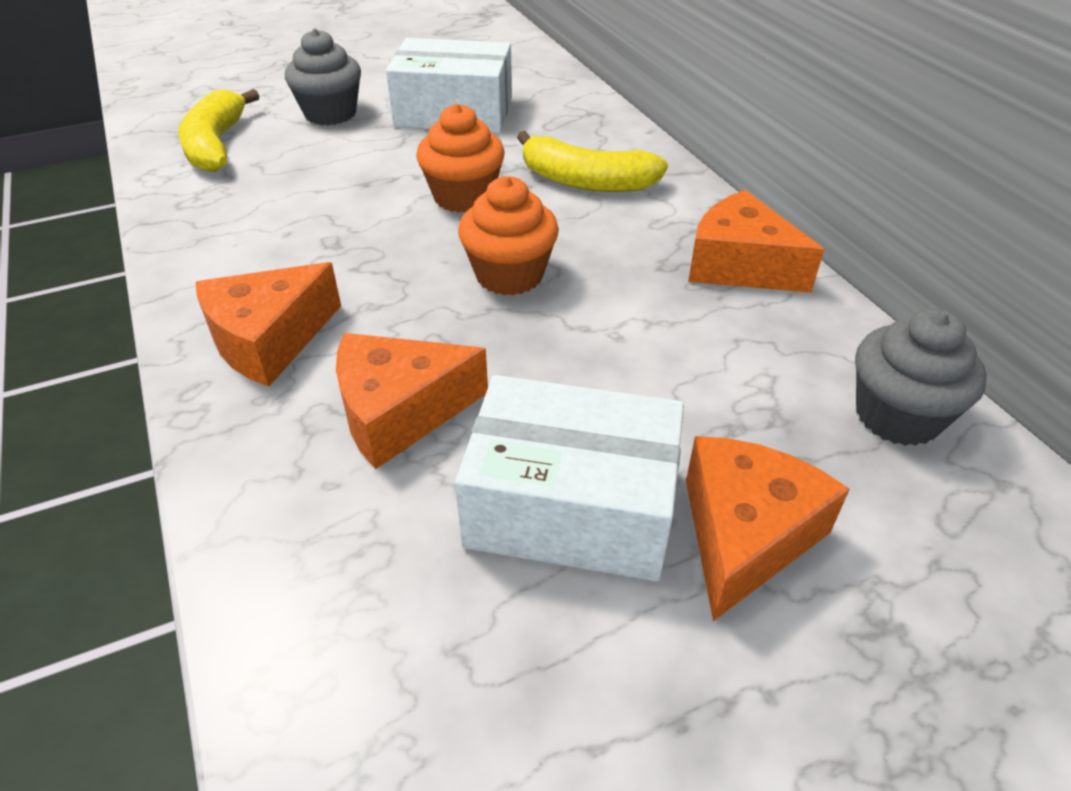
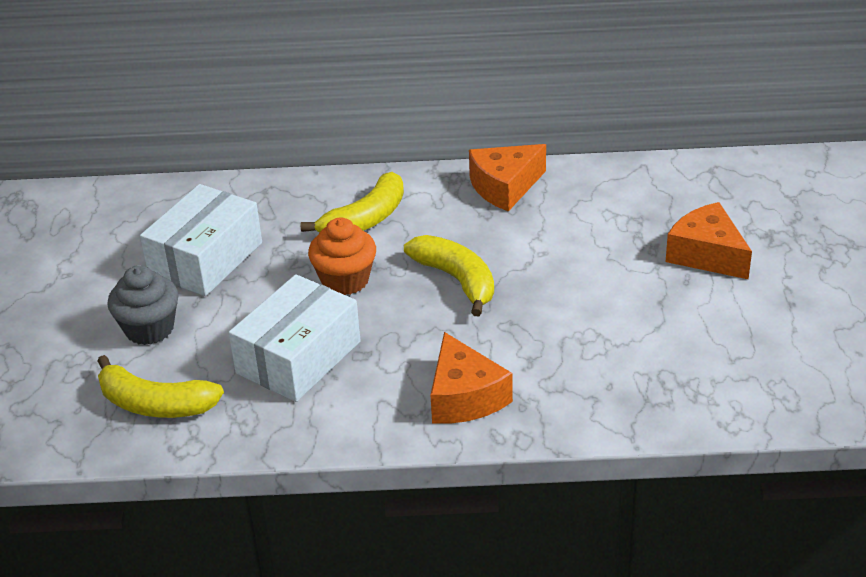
camera: 65 degrees left, 5 degrees down
orange cheese [336,333,488,469] -> none
white box [455,375,684,582] -> white box moved to [229,274,361,402]
orange cupcake [458,176,559,295] -> yellow banana [404,235,494,316]
grey cupcake [855,309,987,446] -> none

